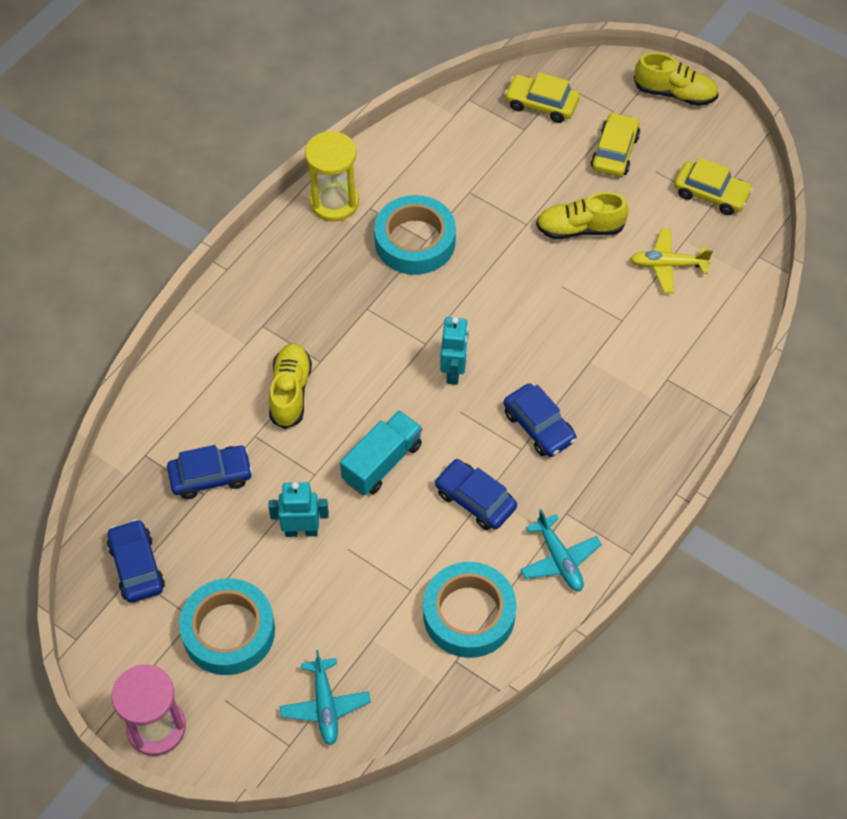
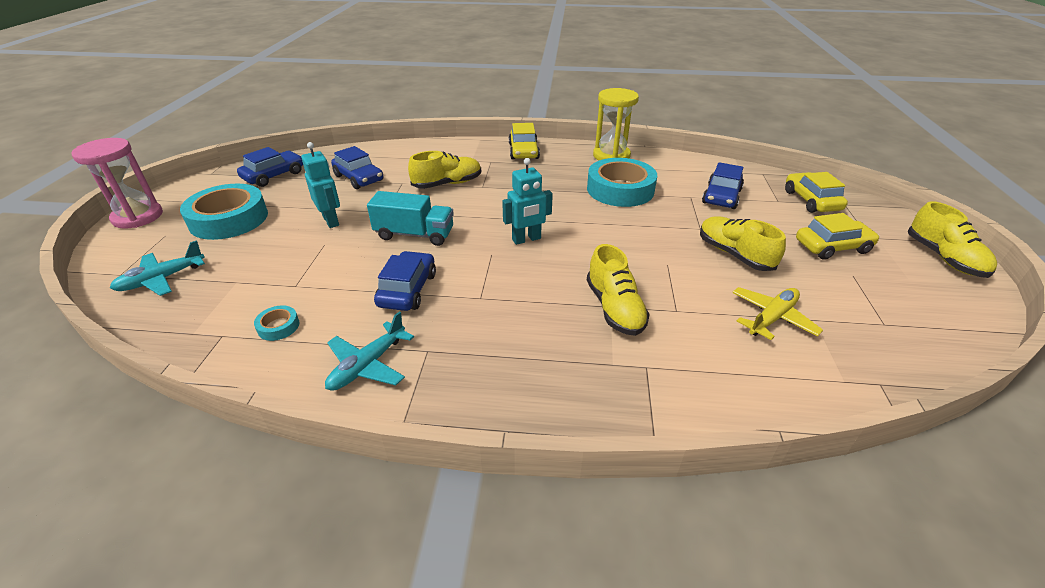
camera: 60 degrees right, 20 degrees down
turquoise tape [423,562,516,658] -> turquoise tape [254,305,299,341], size x0.42
blue car [504,383,577,457] -> blue car moved to [702,162,744,209]
yellow plane [630,229,713,293] -> yellow plane turned 75 degrees clockwise [732,287,823,340]
yellow car [674,157,753,215] -> yellow car moved to [509,123,540,160]
none -> yellow shoe [587,244,650,336]

